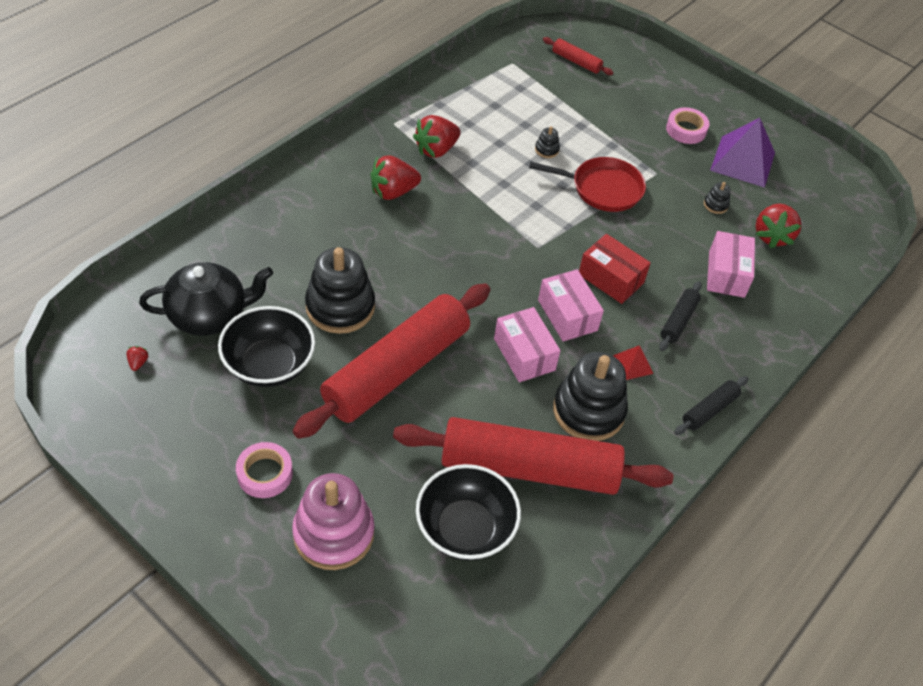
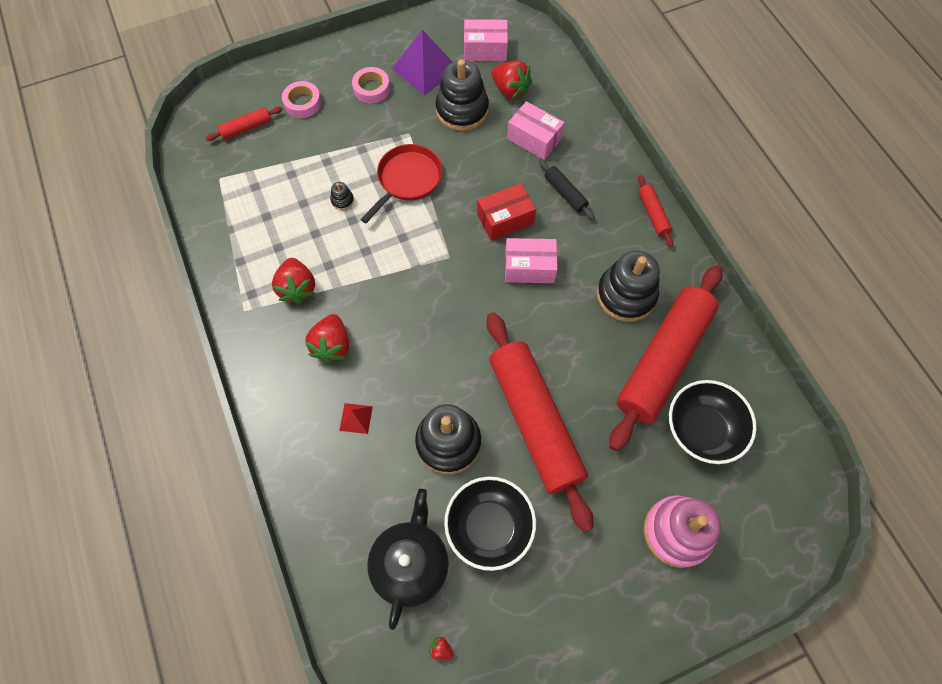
camera: 60 degrees left, 15 degrees up
pink tape [236,442,293,498] -> pink tape moved to [282,81,321,118]
pink box [494,307,561,382] -> pink box moved to [464,19,508,61]
red pyramid [613,345,654,380] -> red pyramid moved to [339,403,373,434]
black rolling pin [674,376,748,435] -> red rolling pin [638,175,673,247]
black stacking toy [704,182,730,214] -> black stacking toy [435,59,489,131], size x2.45

